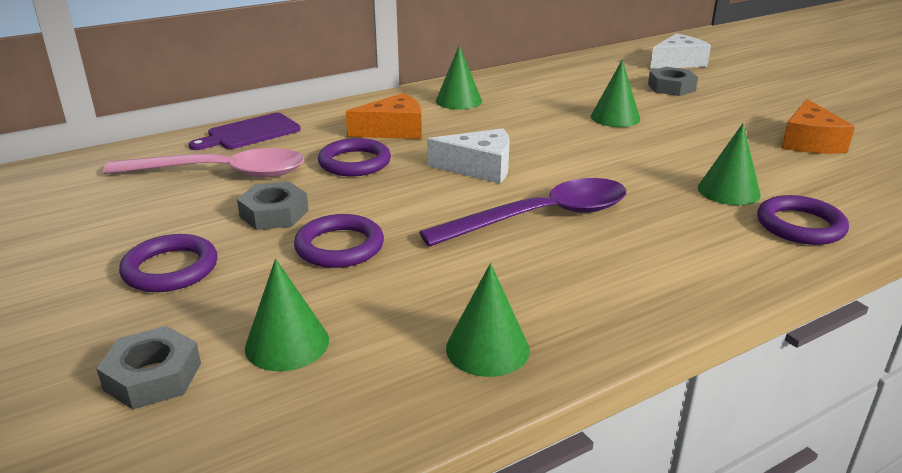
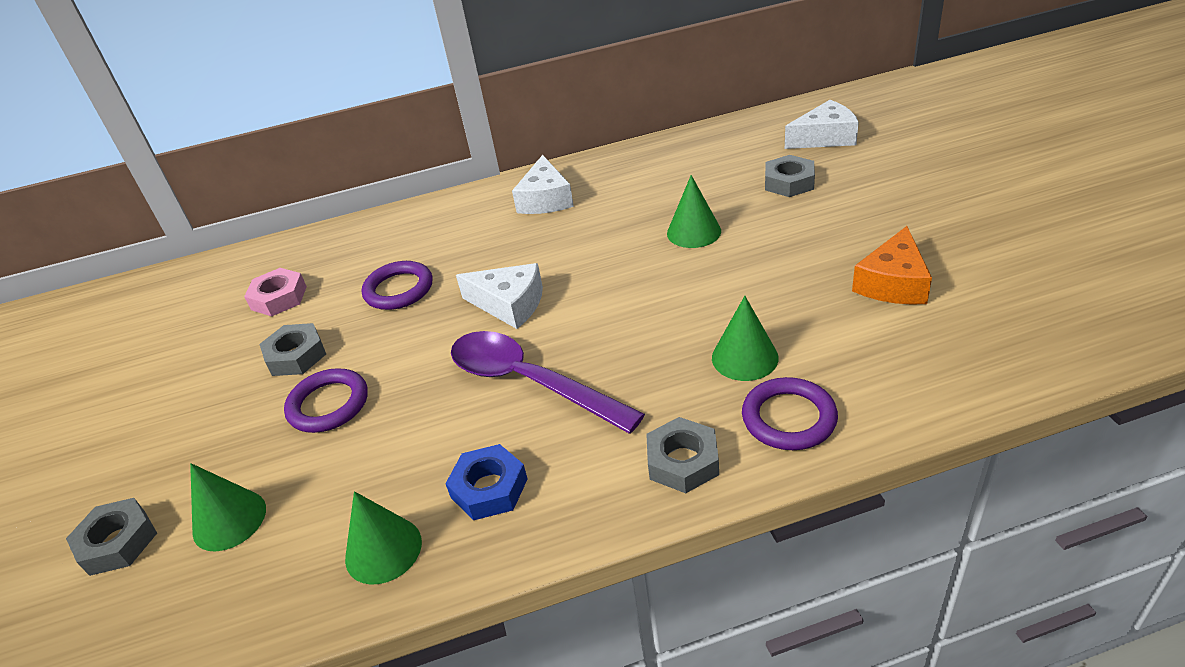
camera: 20 degrees right, 10 degrees up
pink spoon [103,148,304,178] -> pink nut [244,268,307,316]
purple ring [119,234,218,292] -> none
purple cutting board [189,113,301,150] -> none
orange cheese [346,93,422,139] -> none
purple spoon [419,178,626,247] -> purple spoon turned 135 degrees counterclockwise [451,331,645,434]
green cone [436,45,482,109] -> white cheese [512,155,574,214]
none -> blue nut [445,444,528,520]
none -> grey nut [646,417,719,493]

